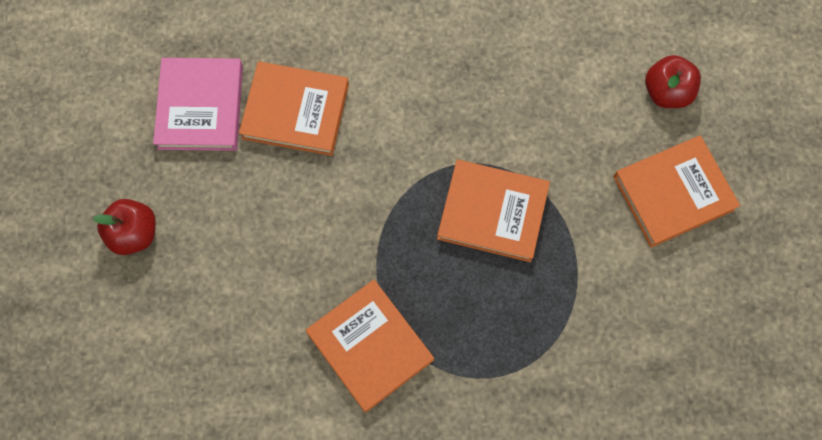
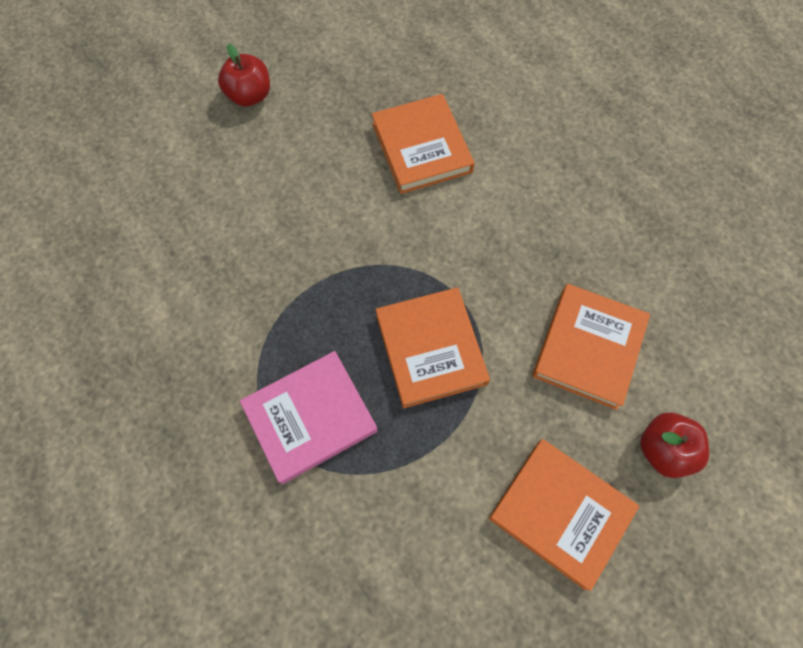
camera: 60 degrees right, 5 degrees down
pink book [153,58,243,151] -> pink book moved to [240,351,378,484]
orange book [306,280,434,412] -> orange book moved to [532,284,650,410]

